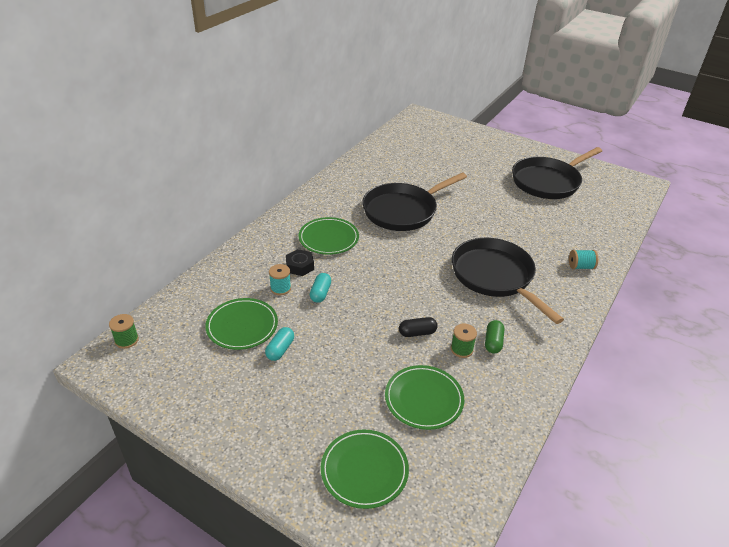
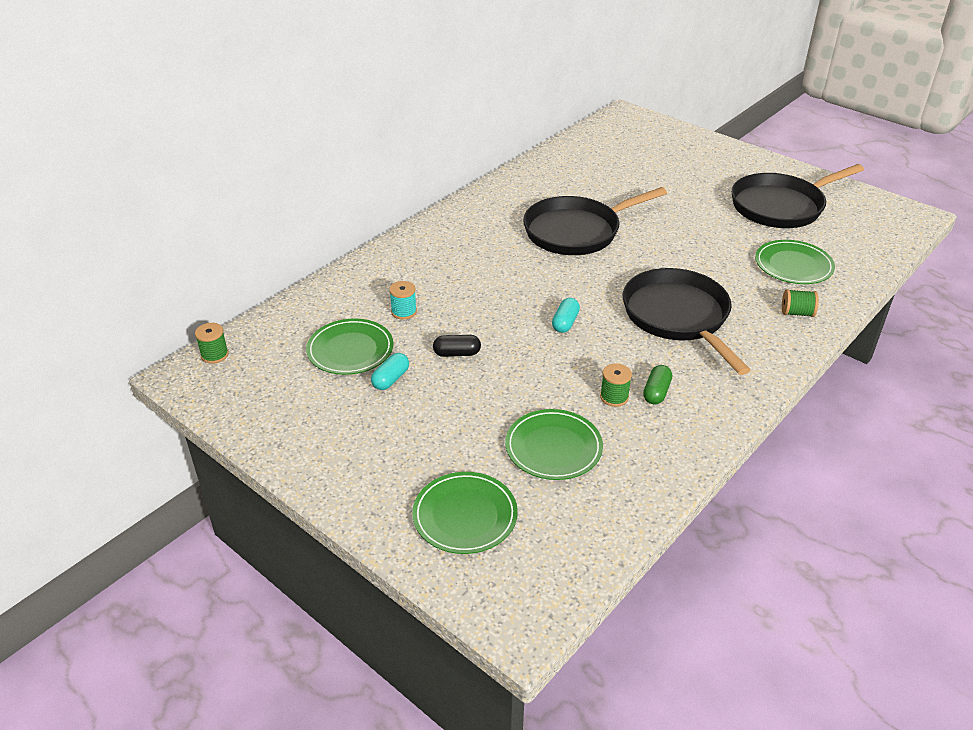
camera: 10 degrees right, 0 degrees up
black nut [286,249,314,276] -> none
green plate [299,217,359,255] -> green plate moved to [755,240,835,284]
turquoise capsule [310,273,331,303] -> turquoise capsule moved to [552,298,580,333]
black capsule [399,317,438,337] -> black capsule moved to [433,335,481,357]
turquoise spool [569,250,598,269] -> green spool [782,289,819,317]

